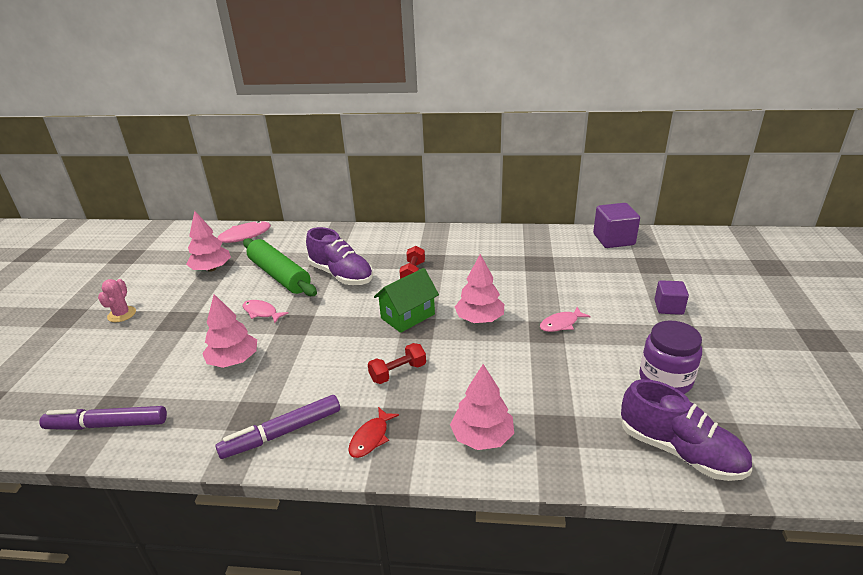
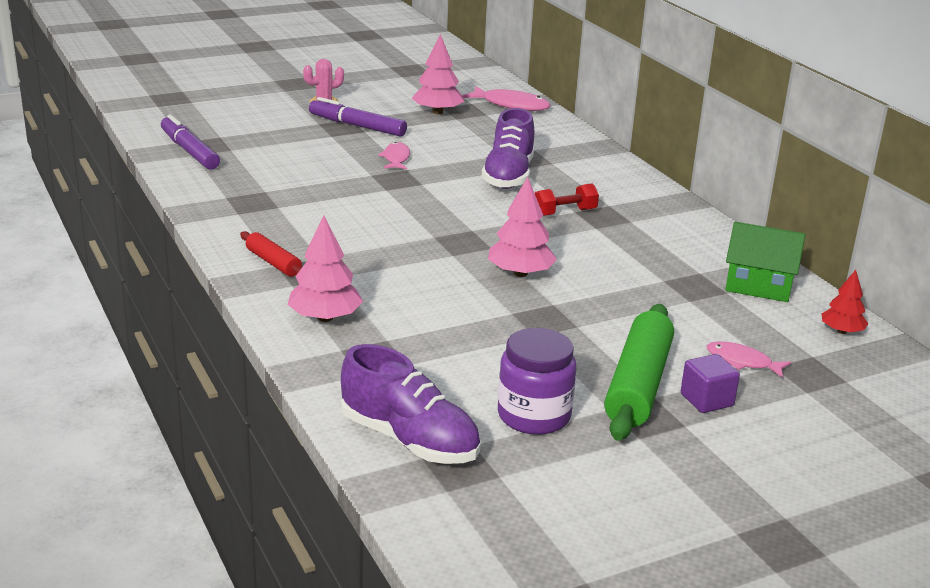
camera: 55 degrees right, 5 degrees down
pink tree [202,294,257,368] -> none
purple marker [216,395,340,459] -> purple marker moved to [309,97,407,137]
green rolling pin [243,238,317,296] -> green rolling pin moved to [604,304,674,441]
red fish [348,407,399,458] -> red rolling pin [240,231,302,277]
red dumbbell [368,343,426,384] -> none
green house [374,268,439,333] -> green house moved to [725,222,806,302]
pink fish [540,307,591,332] -> pink fish moved to [707,341,791,378]
purple cube [593,203,640,248] -> red tree [822,270,868,334]
purple shoe [621,379,752,481] -> purple shoe turned 60 degrees counterclockwise [341,344,480,464]

